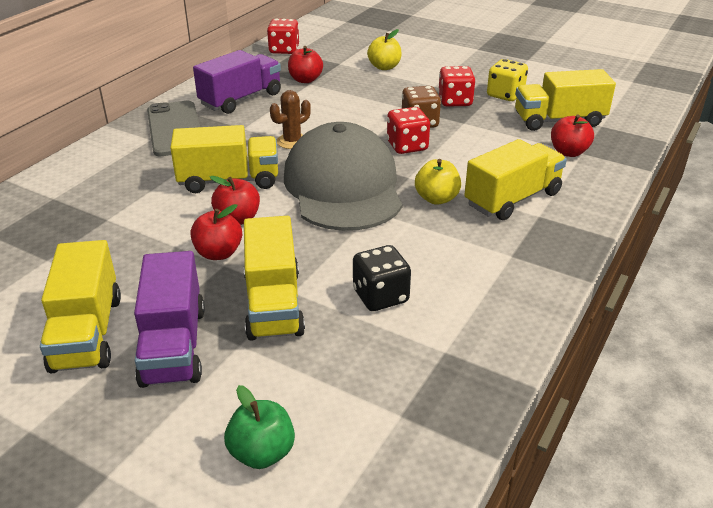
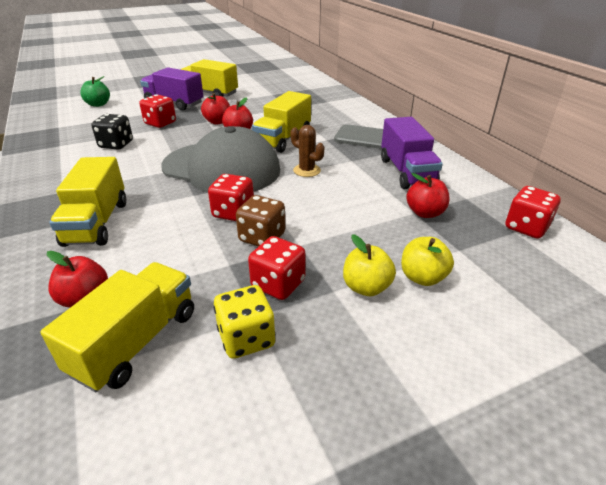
camera: 125 degrees right, 0 degrees up
yellow truck [244,216,305,341] -> red dice [139,94,176,128]
brown cactus [270,90,311,149] -> brown cactus turned 45 degrees counterclockwise [290,125,324,177]
yellow apple [415,159,461,205] -> yellow apple moved to [343,234,396,296]

